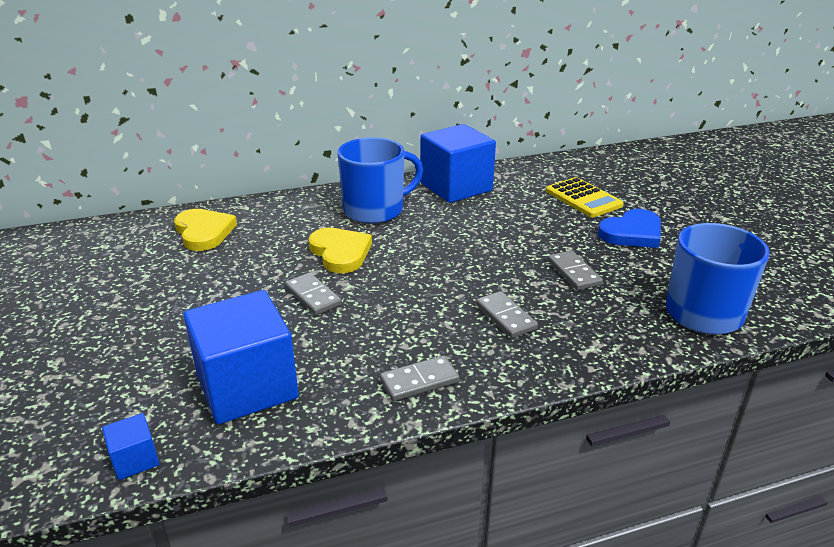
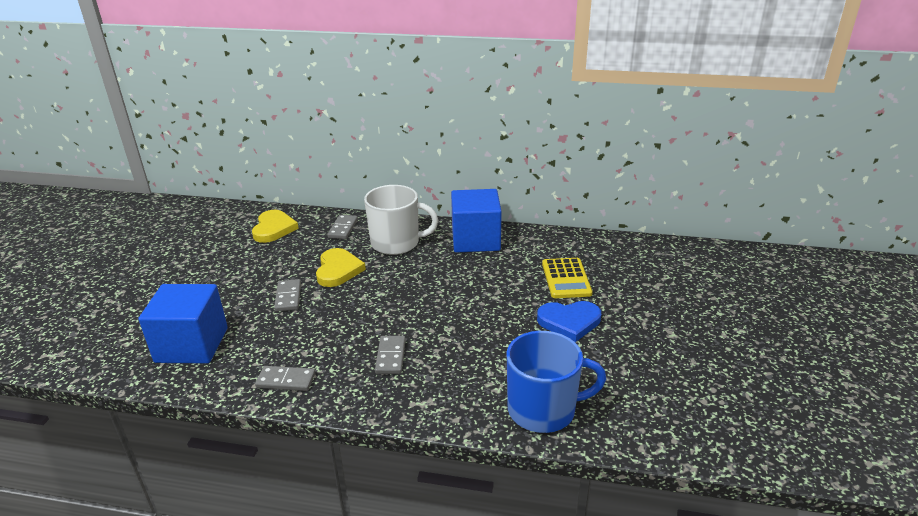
camera: 30 degrees right, 0 degrees up
blue cube [102,413,159,480] -> none
blue mug [337,137,423,224] -> white mug [364,185,438,255]
grey domino [548,251,603,290] -> grey domino moved to [327,215,358,239]

